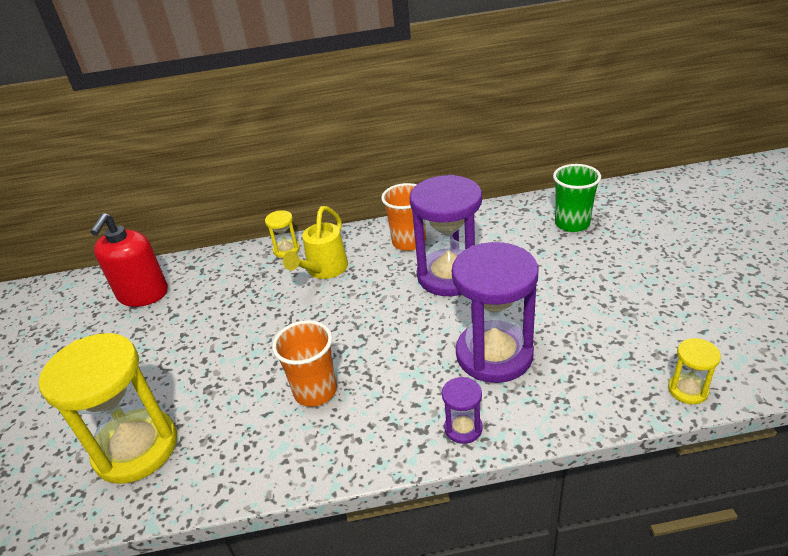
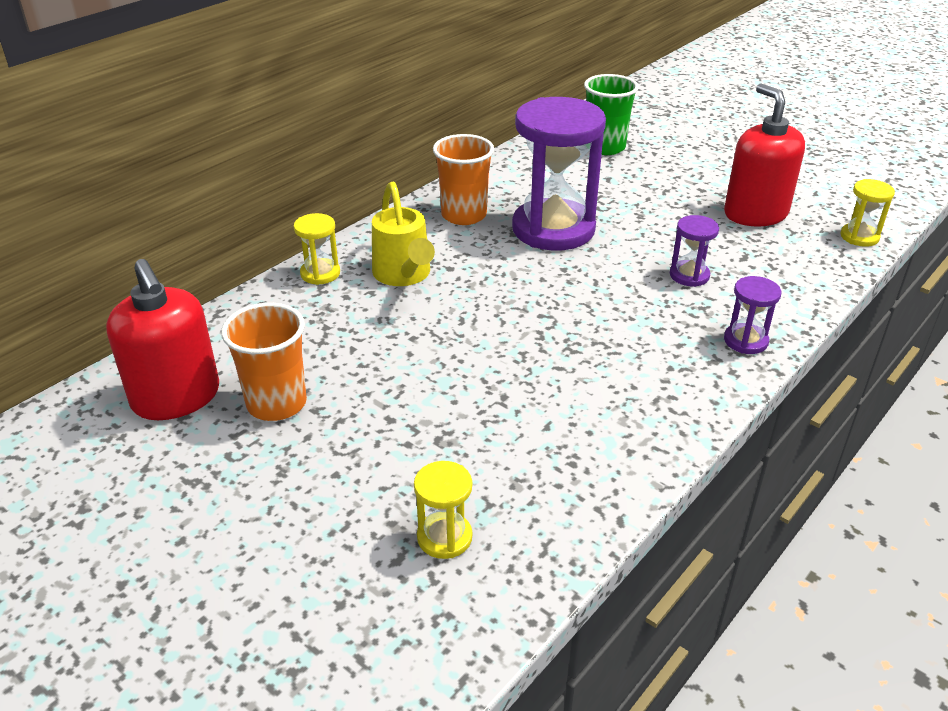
camera: 45 degrees left, 0 degrees up
yellow hourglass [39,333,177,484] -> yellow hourglass [414,461,472,559], size x0.44
orange cup [272,320,337,407] -> orange cup moved to [221,303,307,421]
purple hourglass [452,242,539,383] -> purple hourglass [670,215,719,287], size x0.44
none -> red soap dispenser [724,83,805,227]

